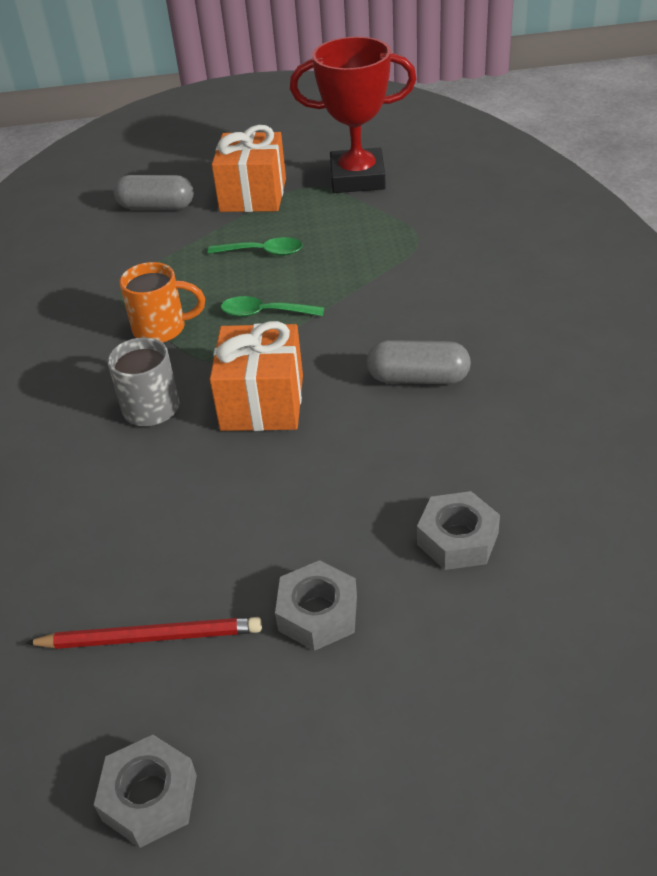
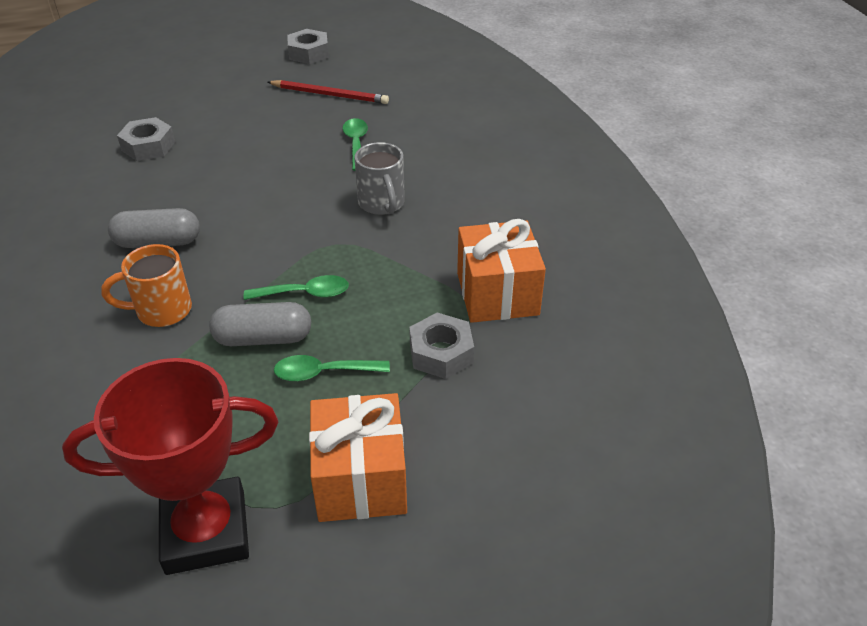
camera: 165 degrees right, 0 degrees up
red pencil [26,617,262,649] -> red pencil turned 150 degrees counterclockwise [267,80,389,104]
grey capsule [114,175,194,210] -> grey capsule moved to [209,302,311,346]
orange mug [119,262,205,343] -> orange mug moved to [101,244,192,327]
orange gift [210,321,303,431] -> orange gift moved to [457,219,546,323]
grey nut [275,560,357,651] -> grey nut moved to [409,313,474,379]
none -> green spoon [342,118,368,171]

